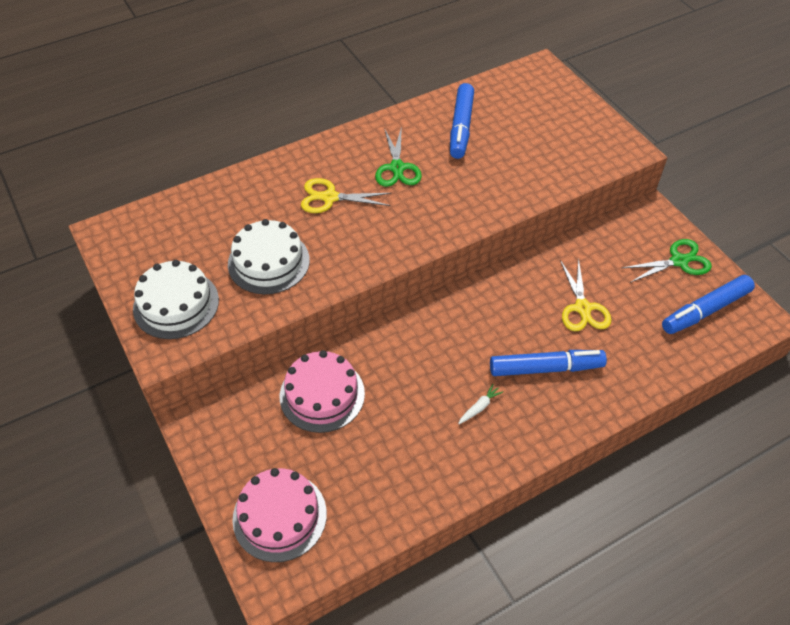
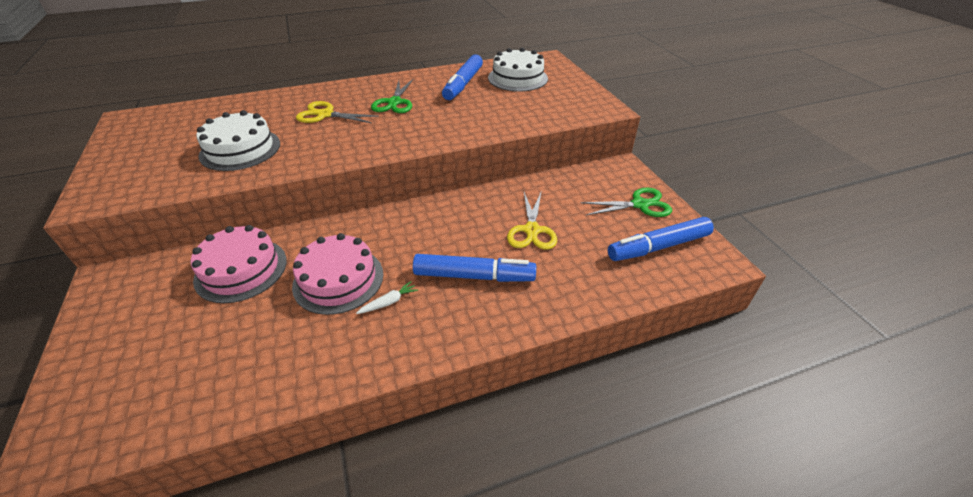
camera: 10 degrees right, 10 degrees down
white cake [133,260,219,339] -> white cake moved to [488,48,548,92]
pink cake [232,468,327,562] -> pink cake moved to [292,233,383,315]

